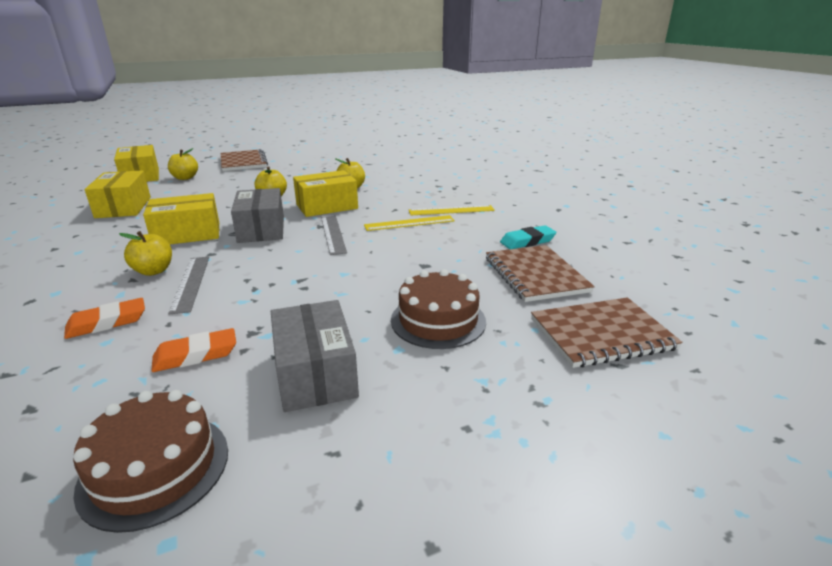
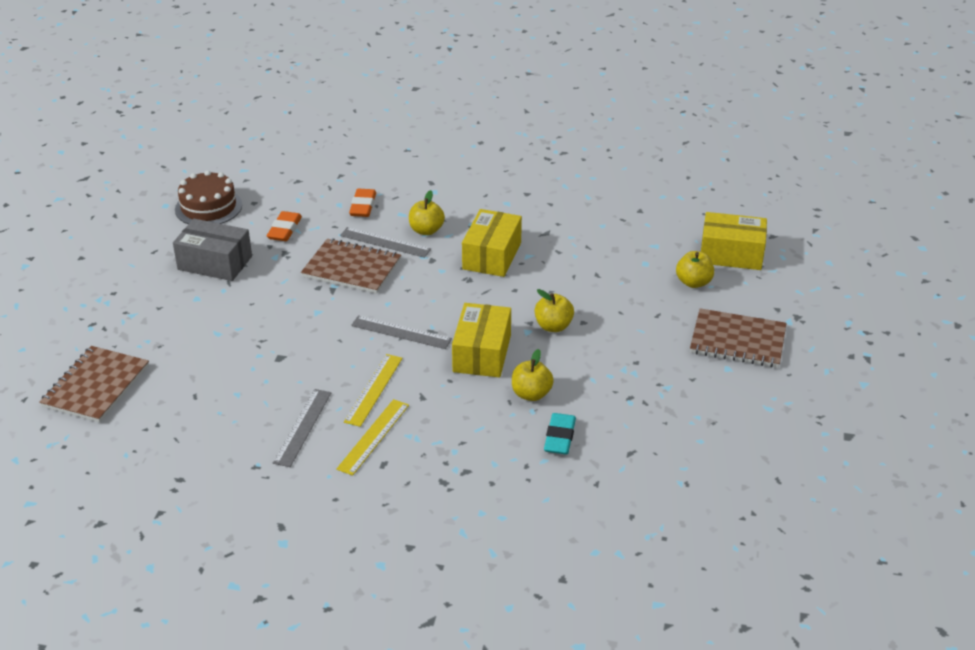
camera: 125 degrees right, 10 degrees up
yellow box [85,170,151,218] -> none
grey box [231,188,284,243] -> none
brown cake [391,269,486,349] -> none
brown notebook [486,245,595,302] -> brown notebook moved to [301,238,401,294]
turquoise eraser [500,225,556,249] -> turquoise eraser moved to [544,413,576,455]
none -> grey ruler [273,389,331,467]

